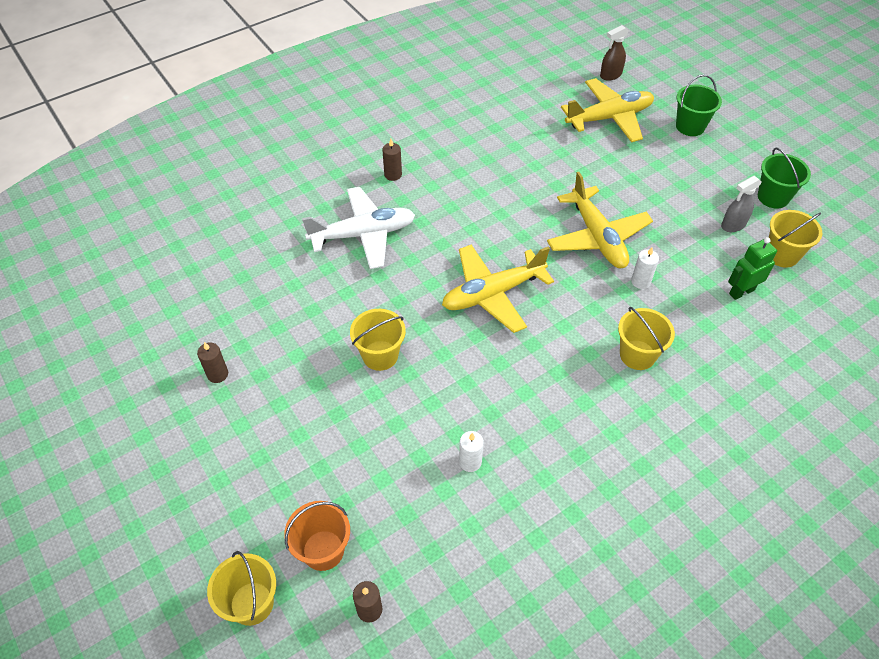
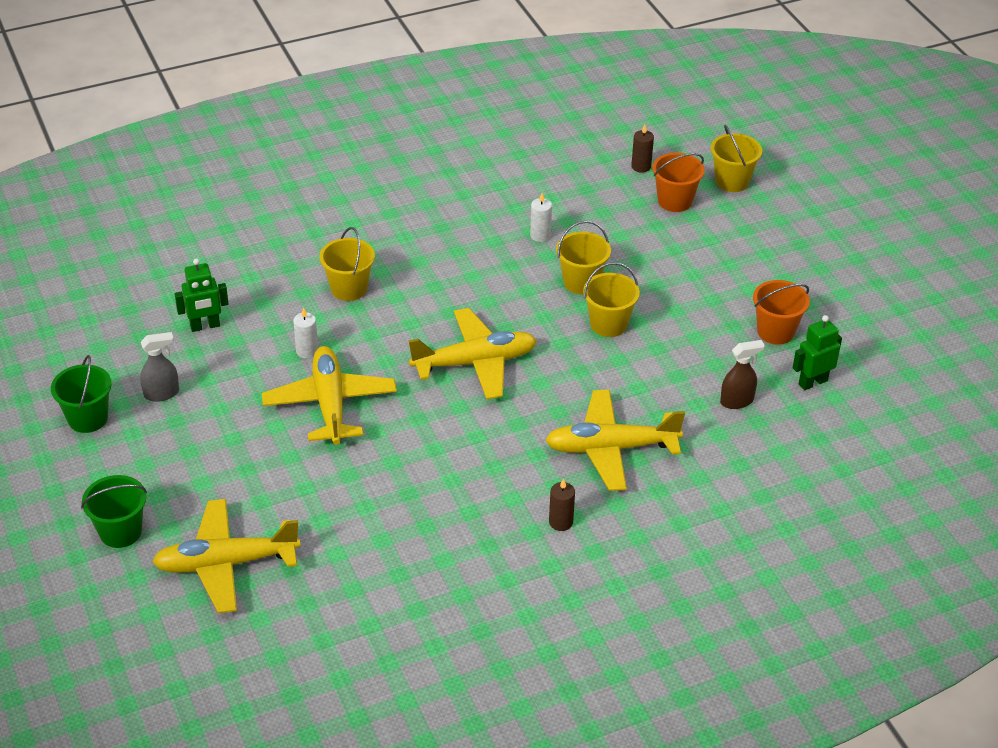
camera: 170 degrees left, 10 degrees down
brown candle [197,342,228,383] -> orange bucket [753,280,810,345]
white plane [302,187,415,269] -> yellow plane [545,390,685,491]
brown spray bottle [600,25,629,81] -> brown spray bottle moved to [720,340,765,409]
yellow bucket [769,210,822,267] -> yellow bucket moved to [556,221,611,294]
none -> green robot [793,315,842,390]

